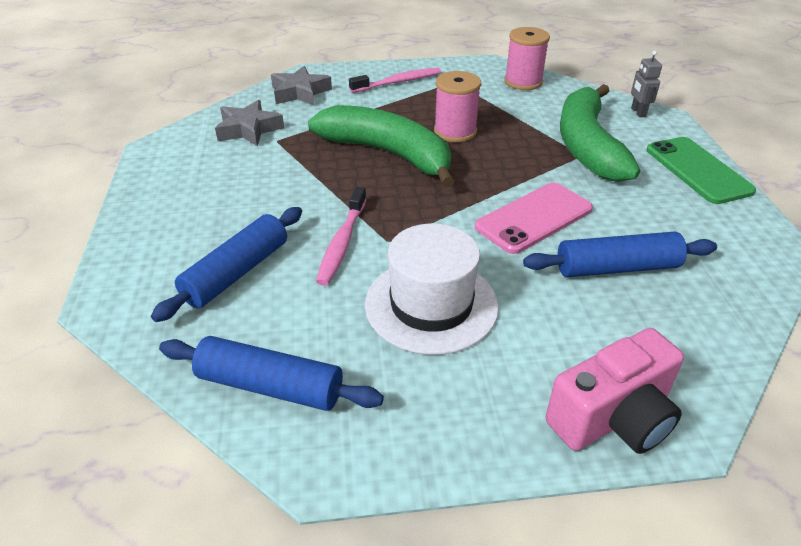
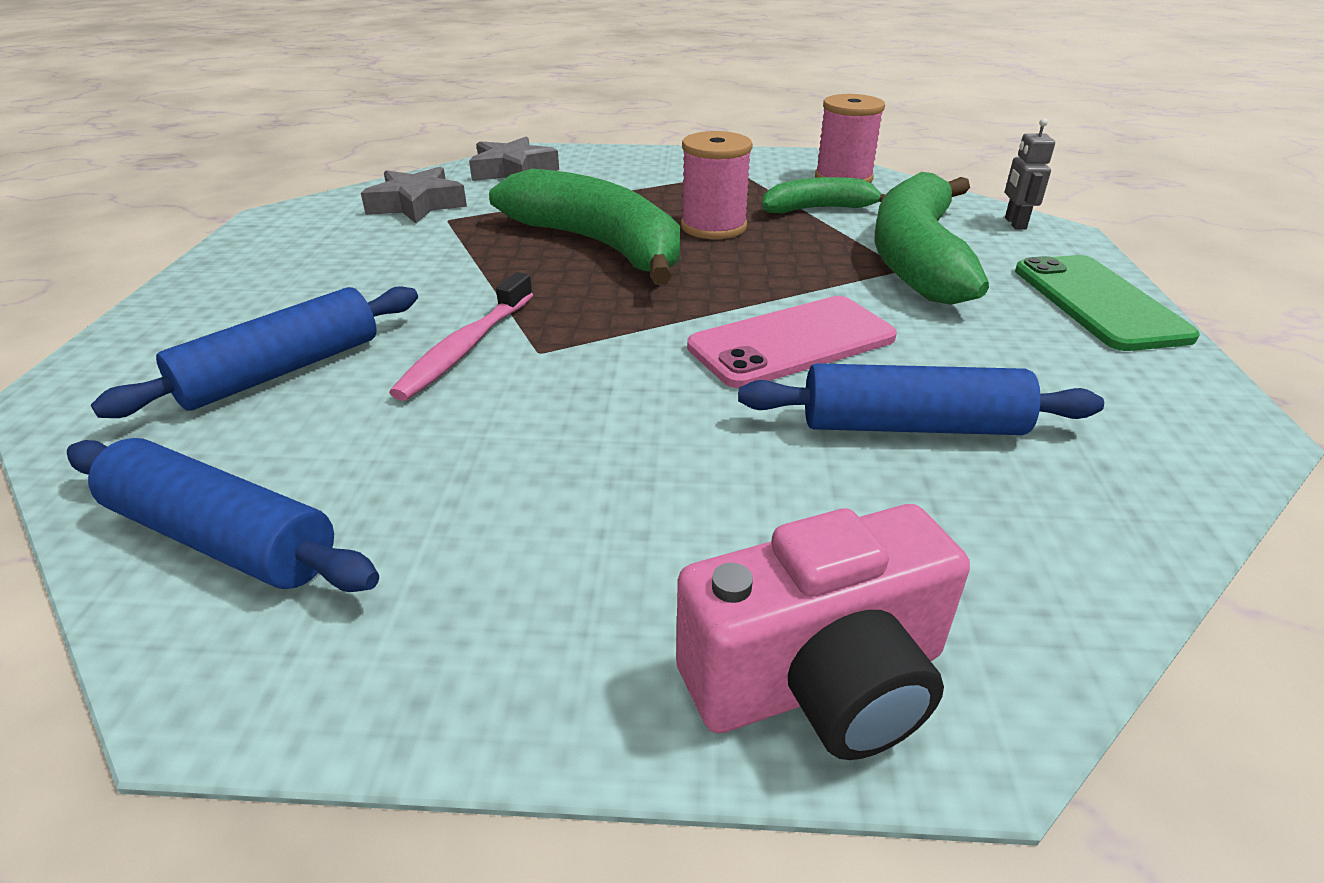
camera: 10 degrees right, 5 degrees down
pink toothbrush [349,68,441,93] -> none
white hat [365,224,499,355] -> none
none -> green banana [762,177,886,213]

